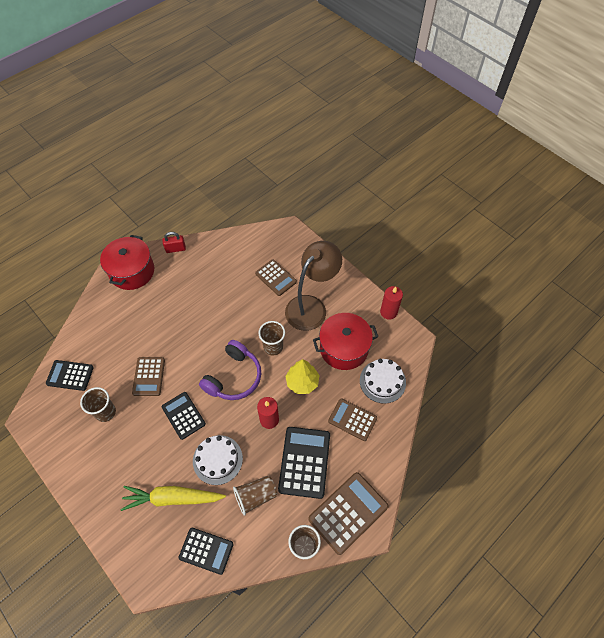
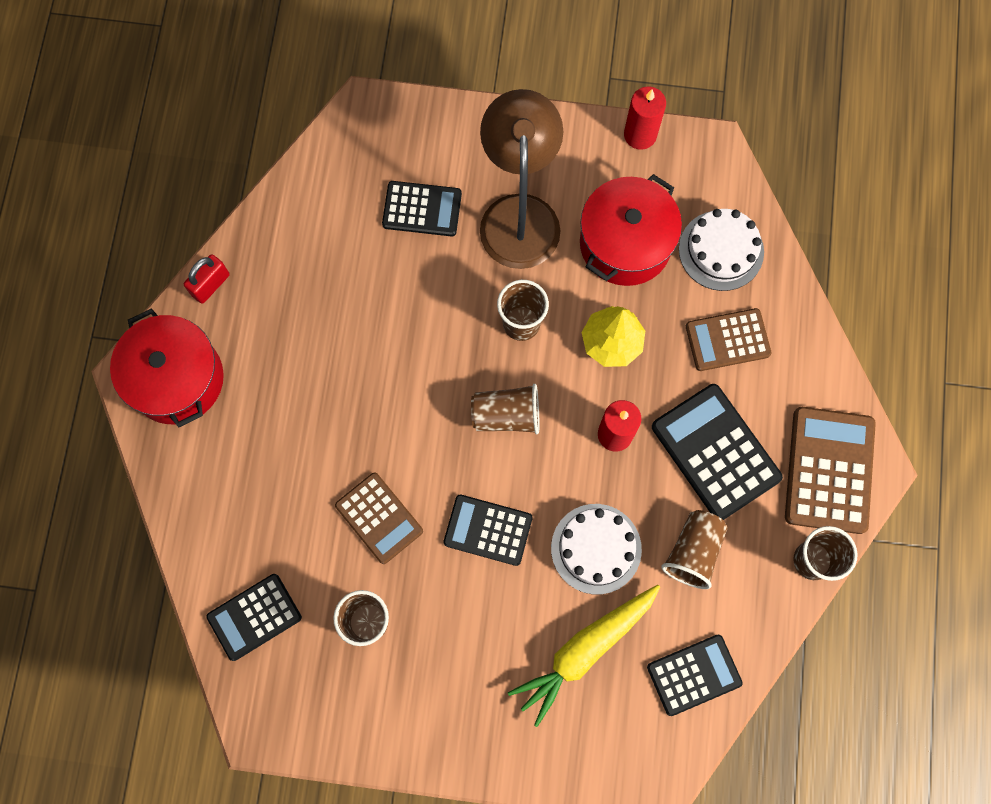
camera: 40 degrees left, 15 degrees up
purple headphones [199,340,261,400] -> brown cup [471,384,539,434]
brown calculator [255,259,297,296] -> black calculator [382,181,462,236]

